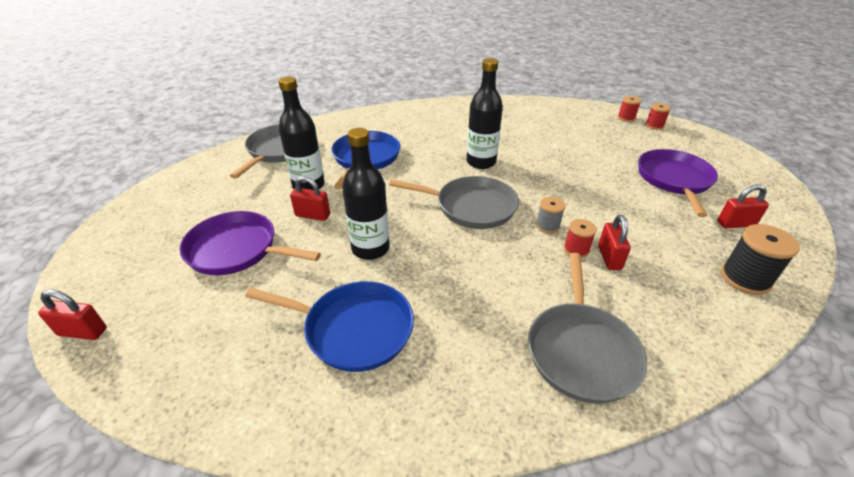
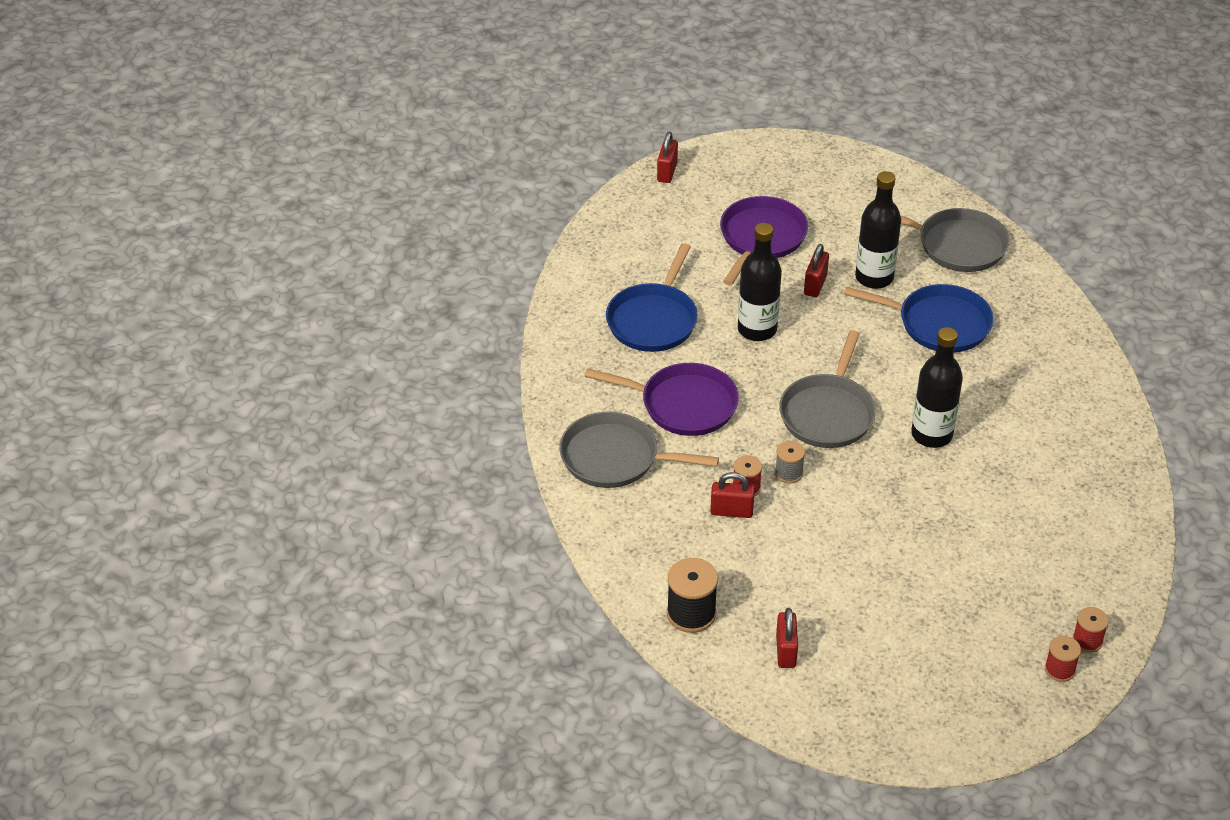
camera: 95 degrees right, 5 degrees up
purple pan [638,149,718,217] -> purple pan moved to [585,363,739,436]

